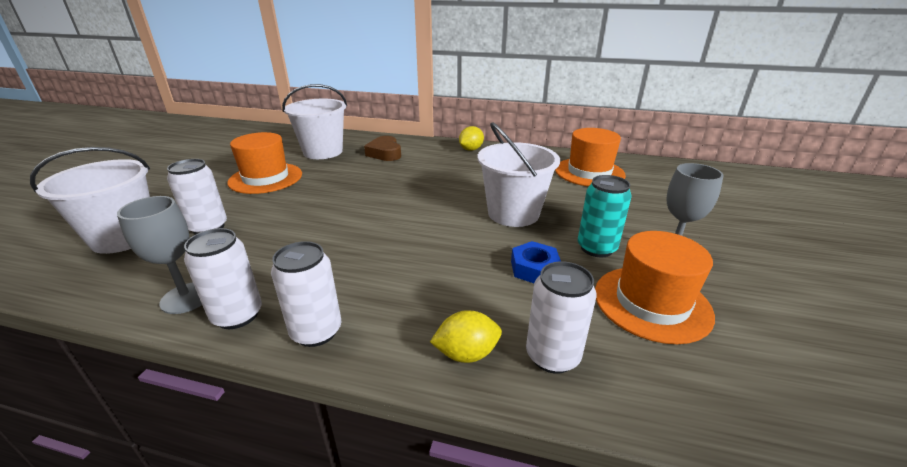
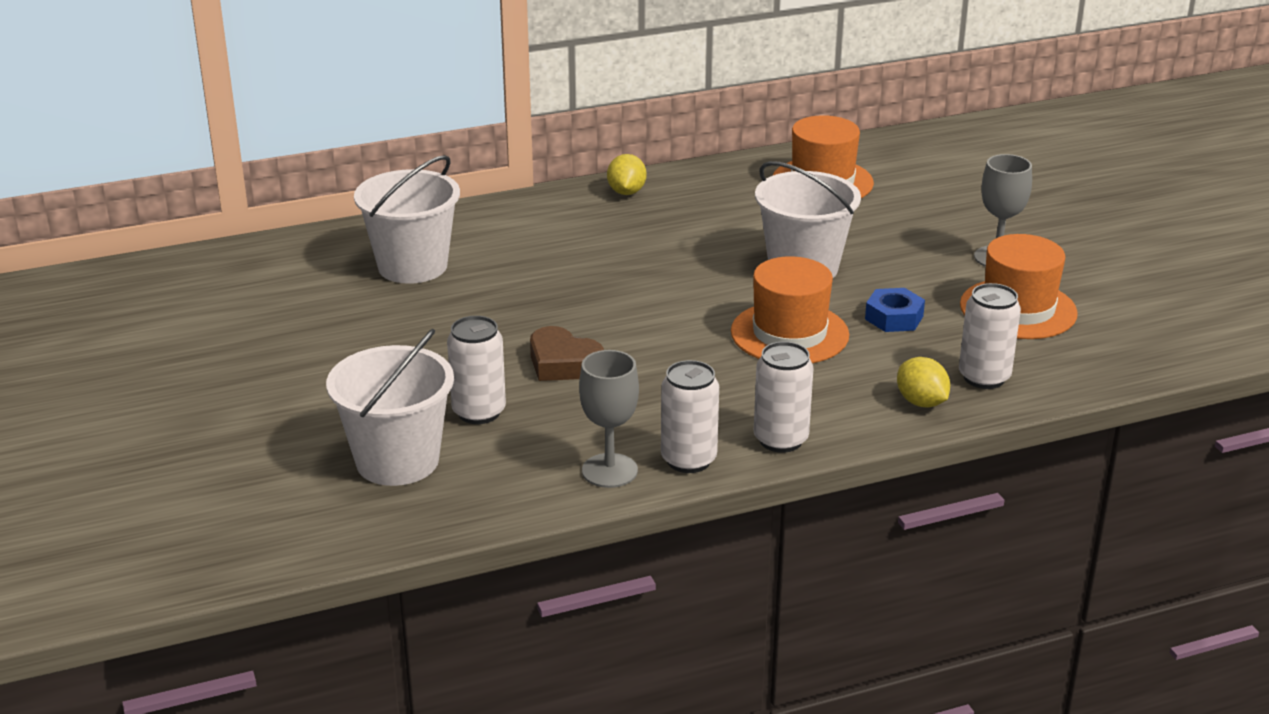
camera: 35 degrees left, 0 degrees up
orange hat [227,132,302,194] -> orange hat moved to [731,256,849,363]
brown heart [364,136,401,161] -> brown heart moved to [530,326,604,381]
yellow lemon [430,310,502,363] -> yellow lemon turned 75 degrees counterclockwise [897,357,950,408]
turquoise can [578,175,632,257] -> none

